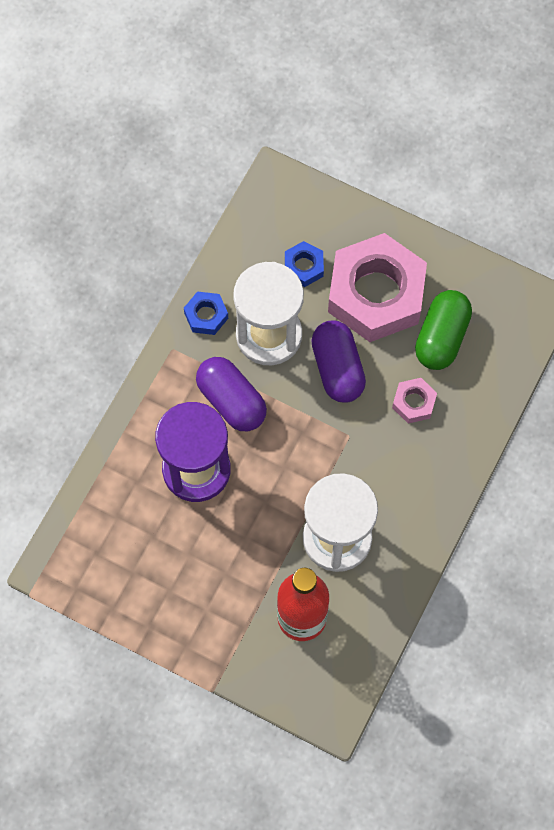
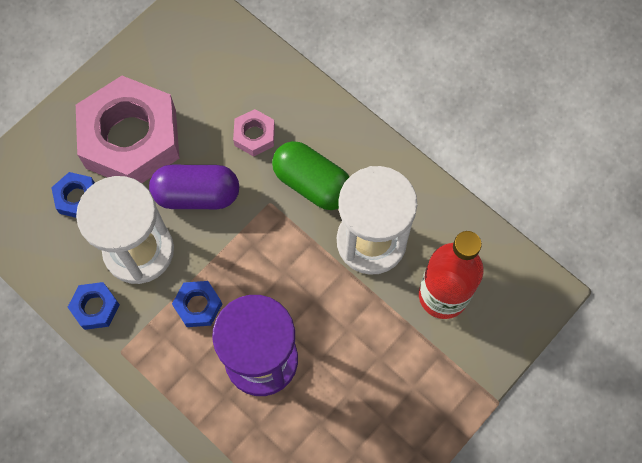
camera: 75 degrees left, 0 degrees up
purple capsule [196,357,267,431] -> blue nut [172,281,222,327]
green capsule [415,290,472,370] -> green capsule moved to [272,141,349,210]

